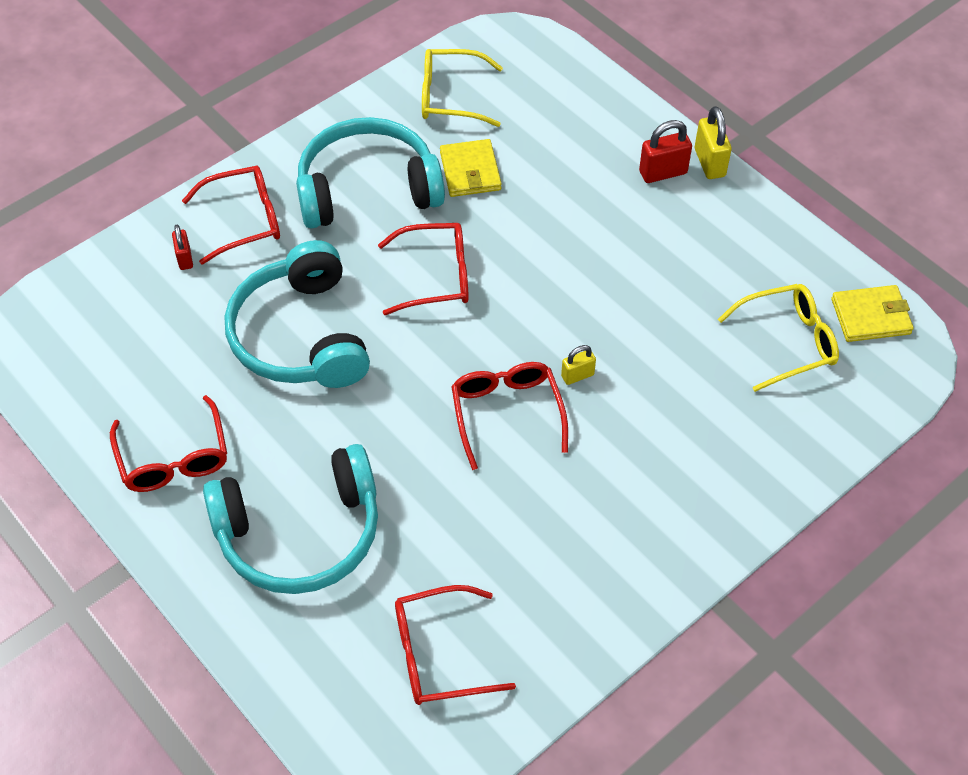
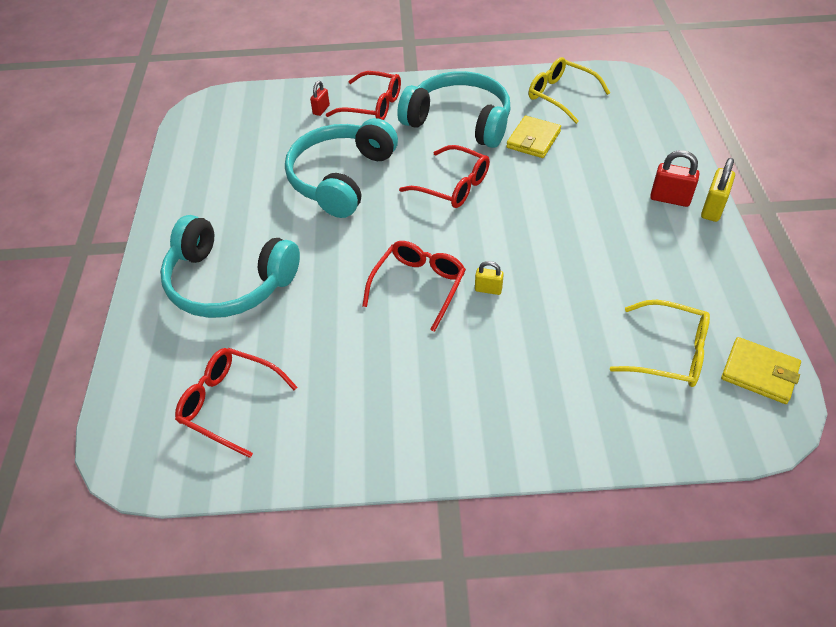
camera: 40 degrees right, 5 degrees down
red glasses [110,395,227,492] -> none

